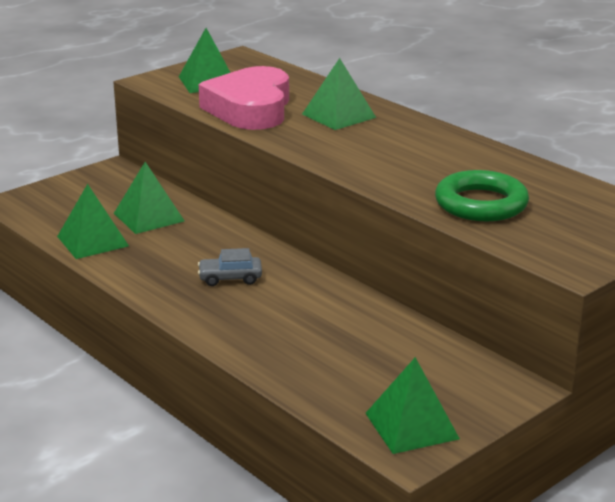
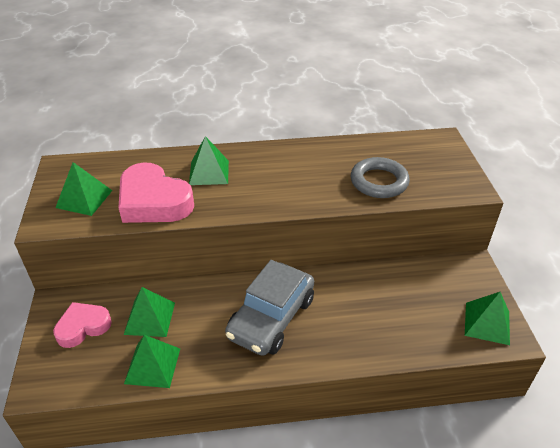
camera: 55 degrees left, 15 degrees up
grey car [198,248,262,286] -> grey car [225,260,314,356], size x2.29
green ring [435,170,529,221] -> grey ring [351,157,410,198]
none -> pink heart [53,302,112,348]

